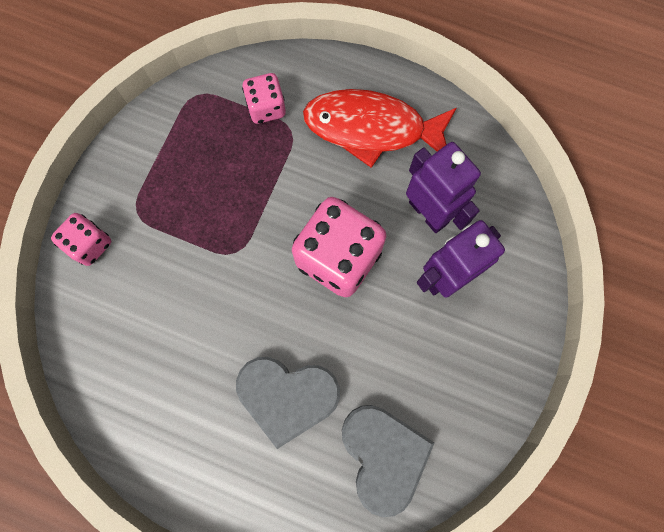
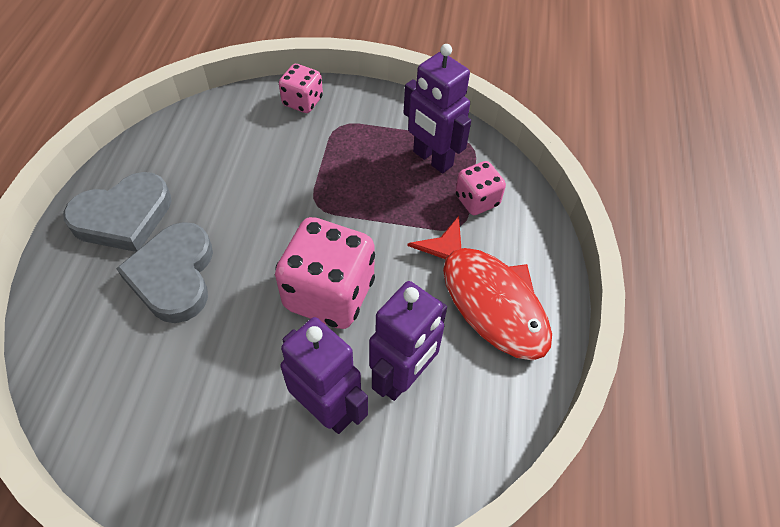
camera: 75 degrees right, 20 degrees down
red fish [303,89,457,168] -> red fish turned 150 degrees clockwise [407,216,552,360]
grey heart [342,405,434,517] -> grey heart moved to [63,172,171,252]
none -> purple robot [403,44,471,174]

